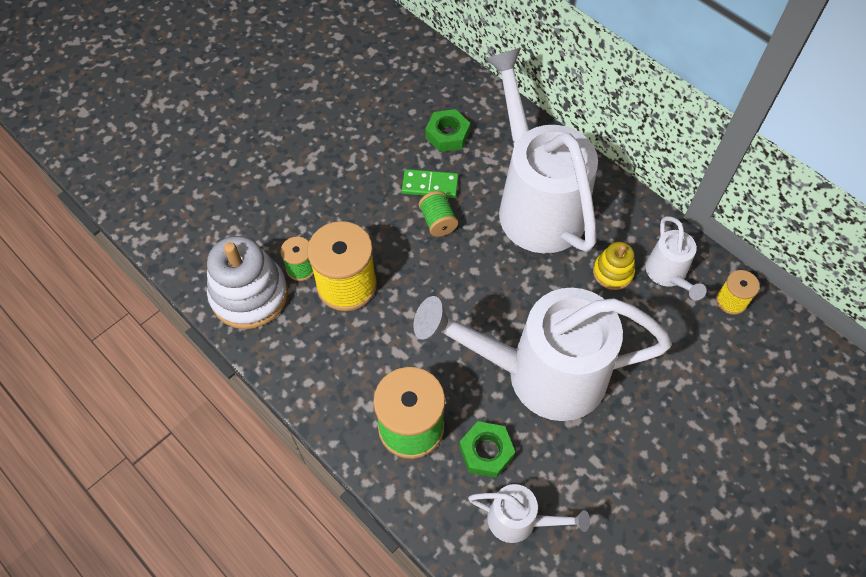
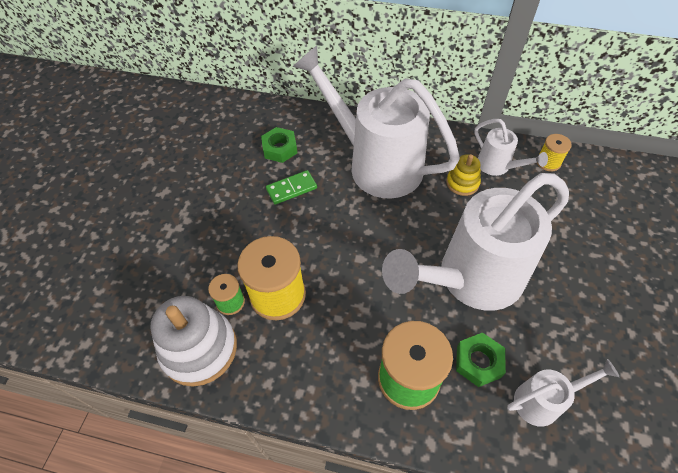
camera: 30 degrees left, 5 degrees down
green spool [419,191,458,237] -> none

